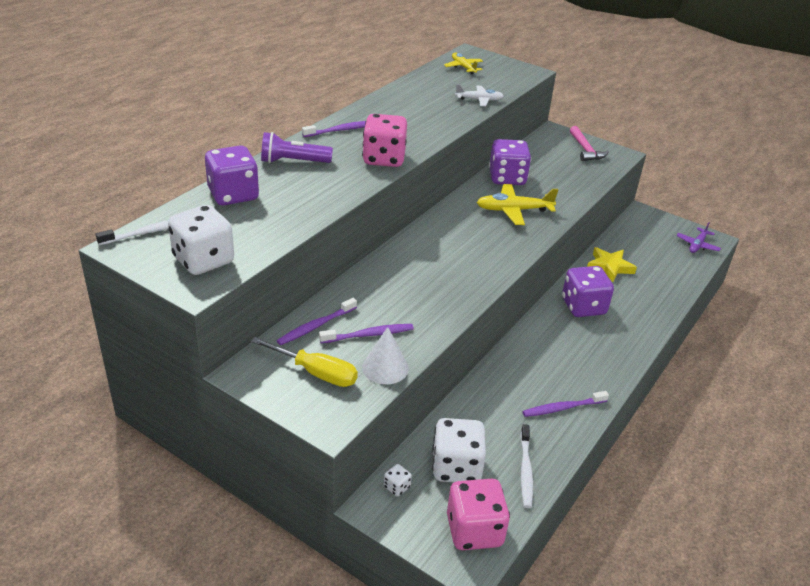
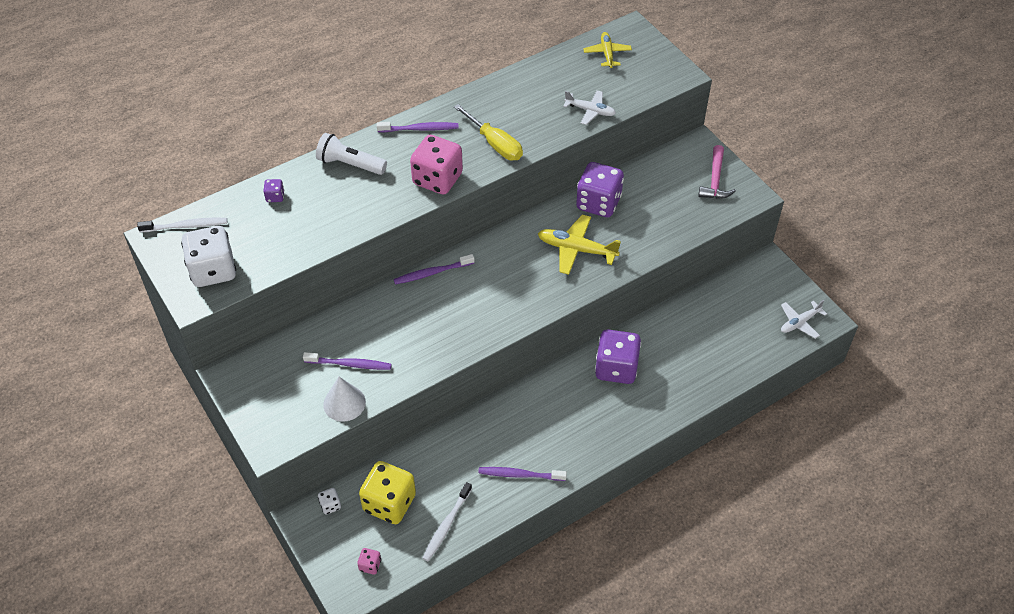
camera: 25 degrees right, 15 degrees up
purple dice [205,146,259,205] -> purple dice [263,179,284,202], size x0.43
yellow screwdriver [251,337,358,387] -> yellow screwdriver moved to [454,104,523,161]
purple flashlight [261,132,333,163] -> white flashlight [316,133,387,175]
purple toothbrush [277,298,357,345] -> purple toothbrush moved to [393,254,475,284]
white dice [432,418,486,482] -> yellow dice [359,461,416,524]
pink dice [447,479,510,550] -> pink dice [357,548,381,574], size x0.43
yellow star [587,247,637,282] -> none
purple plane [676,222,721,253] -> white plane [781,300,827,339]

